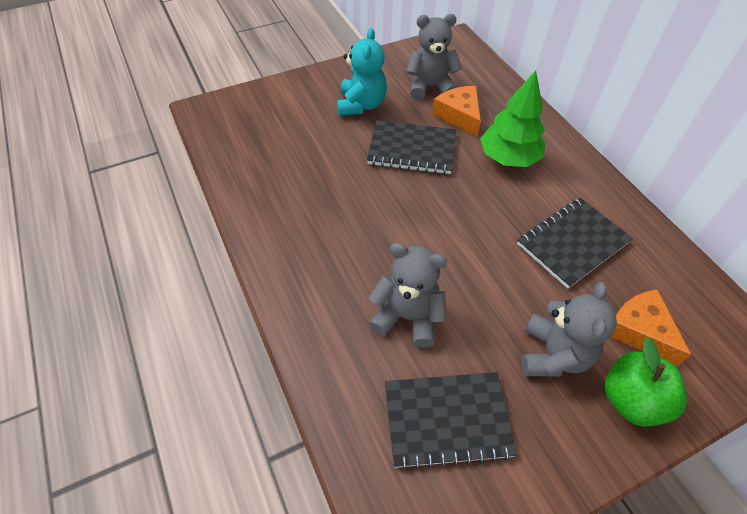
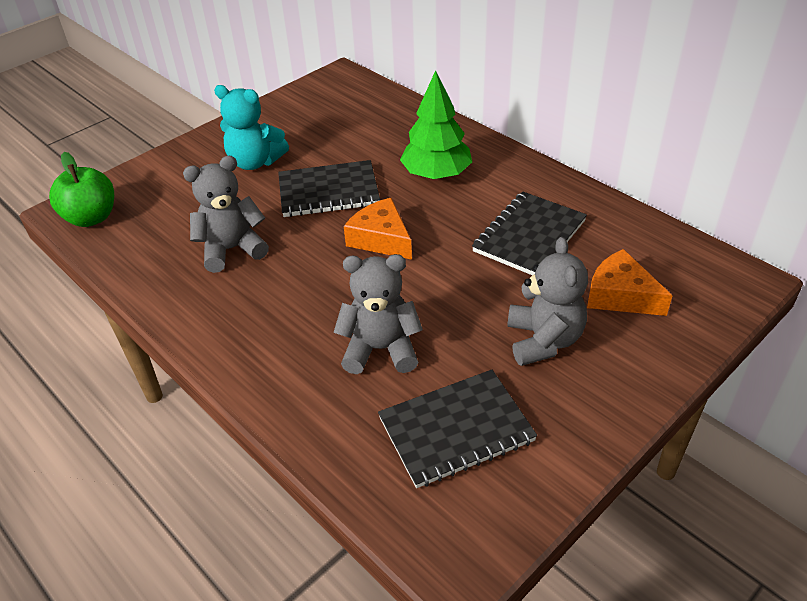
camera: 15 degrees left, 10 degrees down
turquoise teddy bear [337,28,387,115] -> turquoise teddy bear turned 120 degrees clockwise [214,85,289,170]
grey teddy bear [406,14,462,100] -> grey teddy bear moved to [183,156,269,273]
orange cheese [432,86,481,136] -> orange cheese moved to [344,198,412,260]
green apple [604,337,687,427] -> green apple moved to [49,152,114,227]

